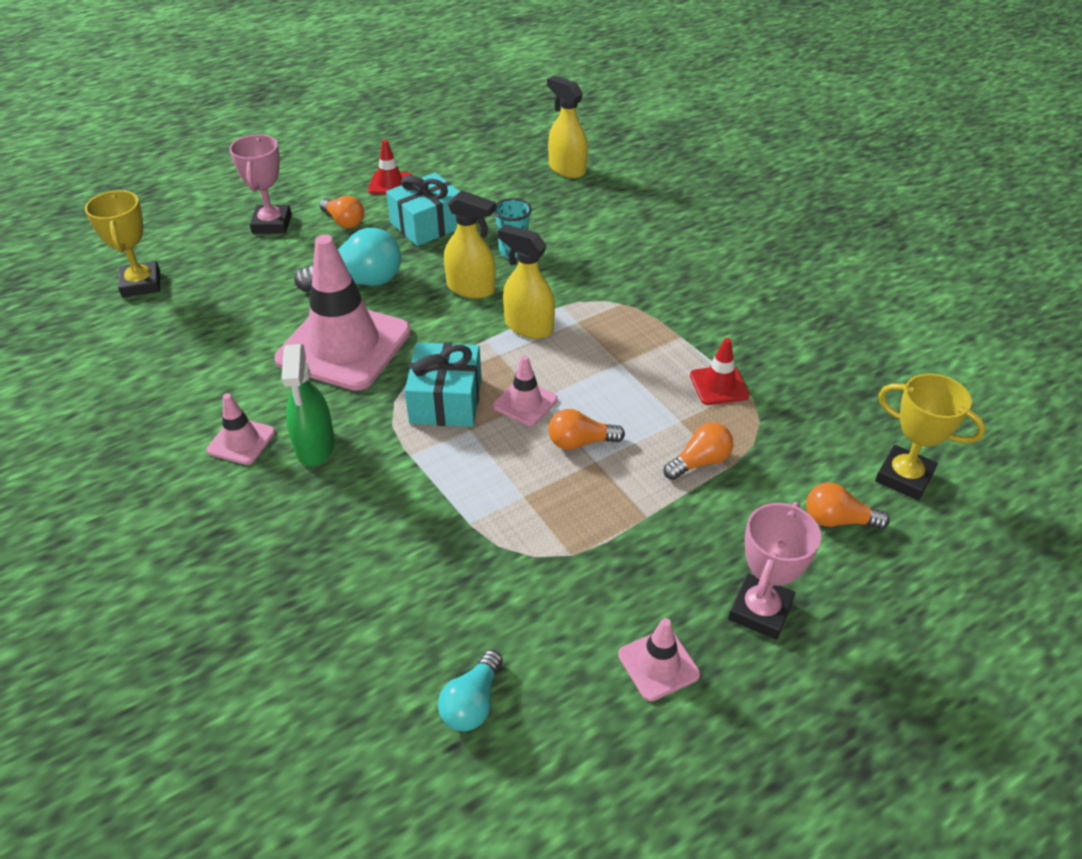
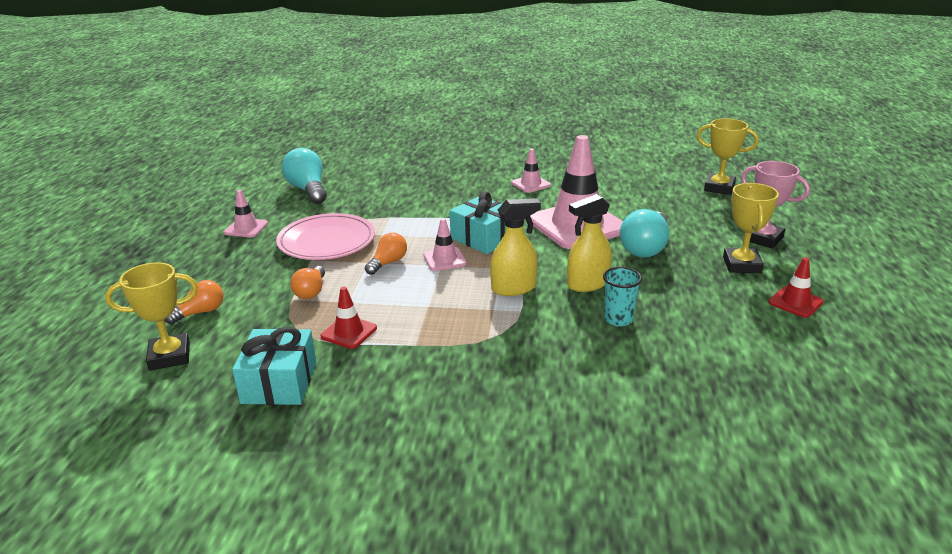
camera: 130 degrees right, 15 degrees down
green spray bottle [281,344,335,466] -> none
orange light bulb [319,196,364,229] -> yellow trophy [723,183,779,273]
turquoise gift [386,173,460,246] -> turquoise gift moved to [232,327,316,405]
turquoise light bulb [438,650,503,731] -> turquoise light bulb [282,148,327,204], size x1.66
yellow spray bottle [547,76,588,178] -> none
pink trophy [728,502,821,640] -> none
none -> pink plate [276,213,375,260]

